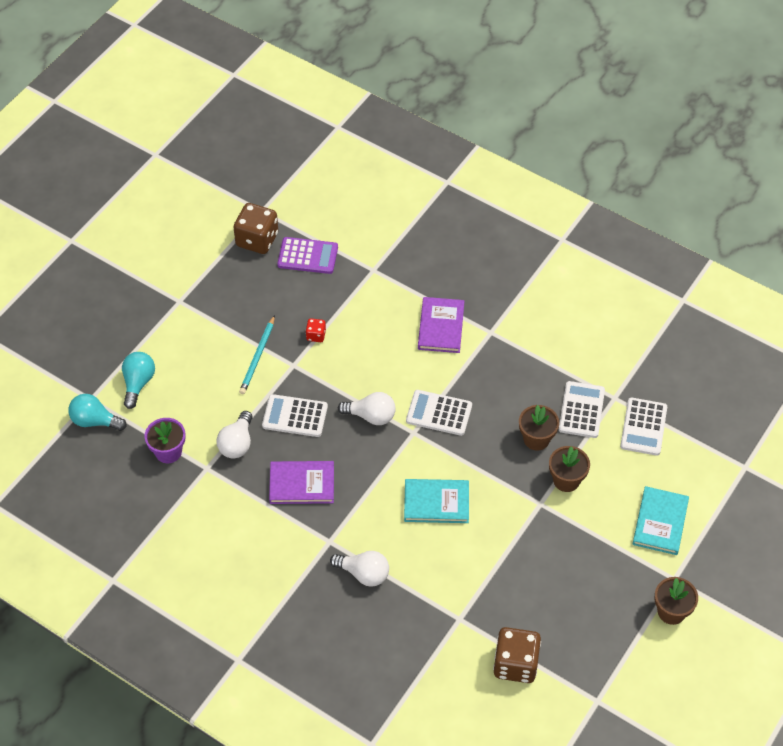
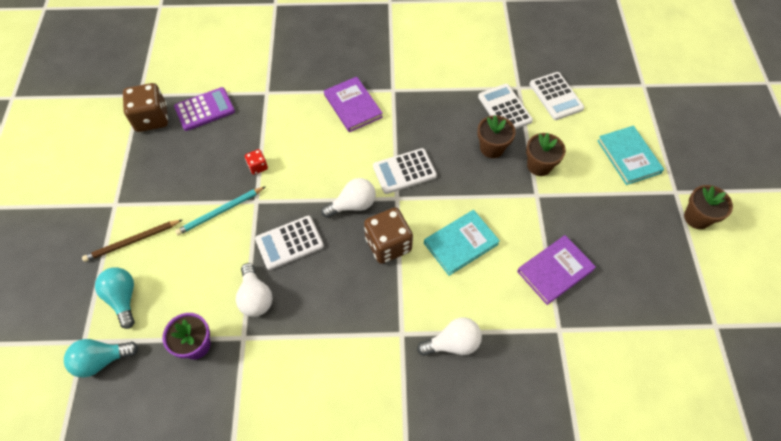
camera: 35 degrees left, 5 degrees up
turquoise pencil [239,315,275,394] -> turquoise pencil turned 75 degrees clockwise [175,186,266,235]
purple book [269,461,334,504] -> purple book moved to [517,235,596,305]
brown dice [493,627,541,683] -> brown dice moved to [364,207,413,264]
none -> brown pencil [82,220,182,262]

